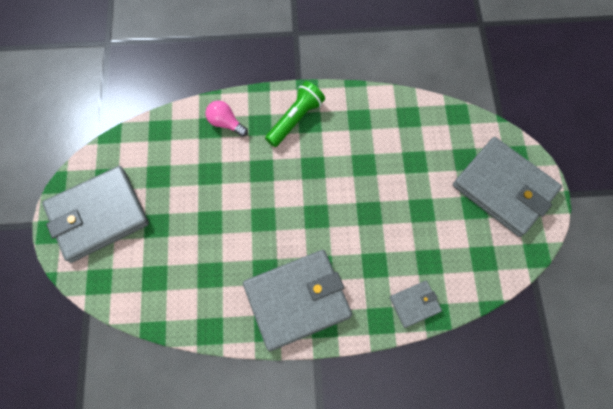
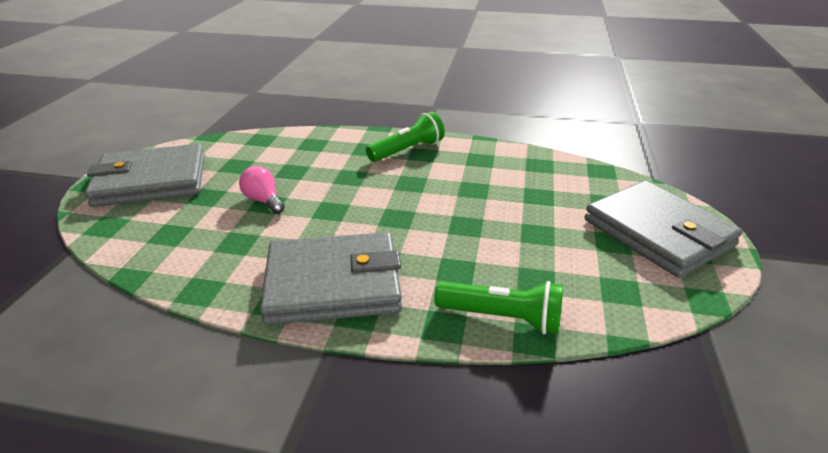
camera: 15 degrees right, 35 degrees down
pink light bulb [205,100,248,137] -> pink light bulb moved to [239,166,285,214]
grey wallet [390,281,442,328] -> green flashlight [434,281,563,334]

